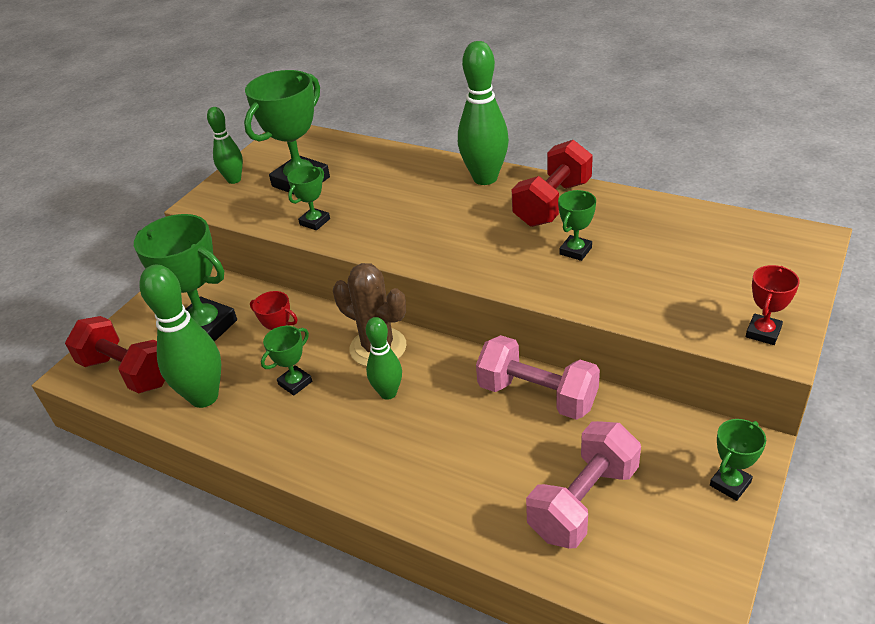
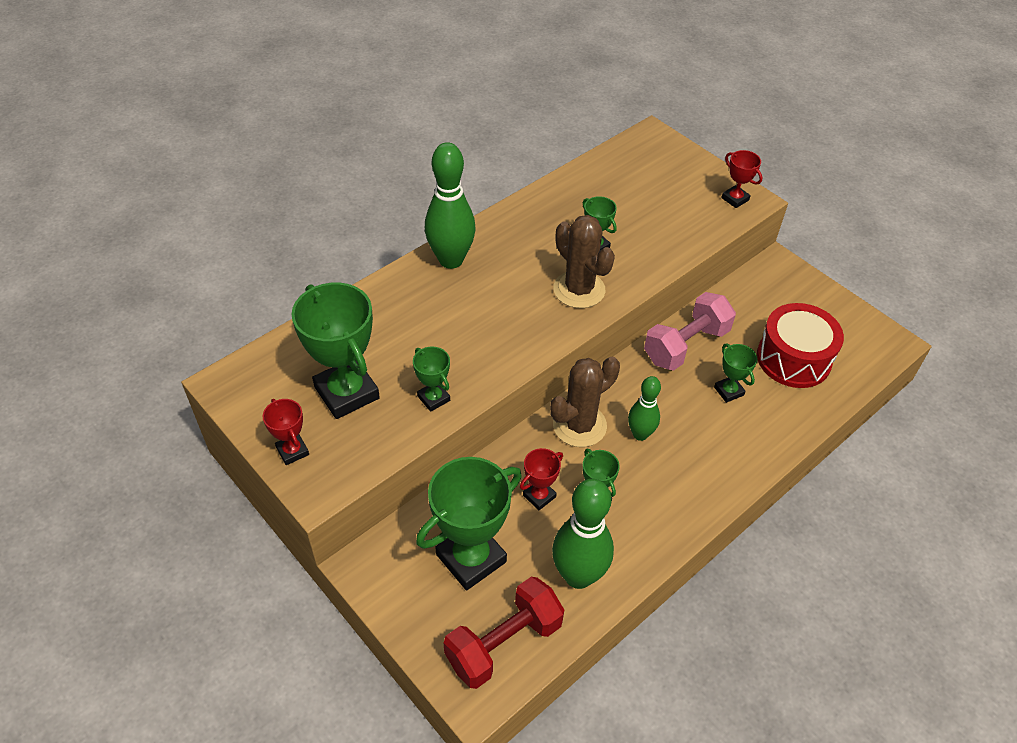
camera: 75 degrees left, 10 degrees up
green bowling pin [207,107,243,184] -> red trophy [263,399,309,465]
red dumbbell [512,140,593,227] -> none
pink dumbbell [526,421,641,549] -> red drum [757,303,844,388]
green trophy [710,419,766,501] -> green trophy moved to [714,344,758,403]
none -> brown cactus [553,215,615,308]

